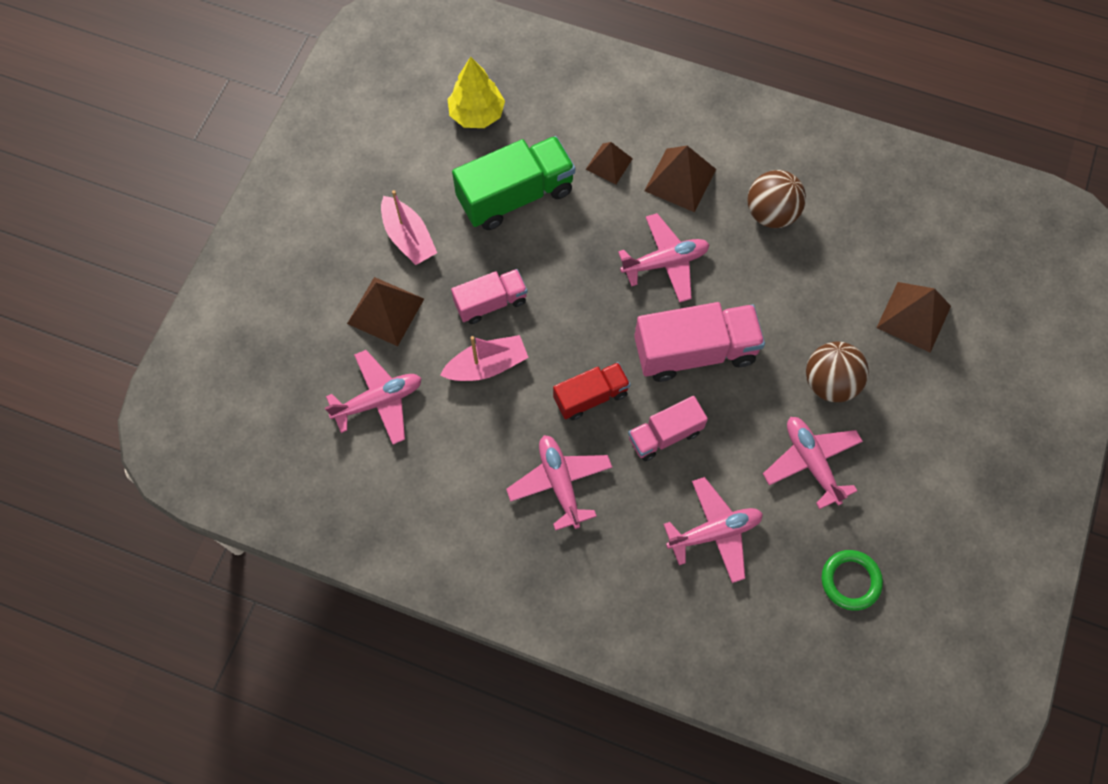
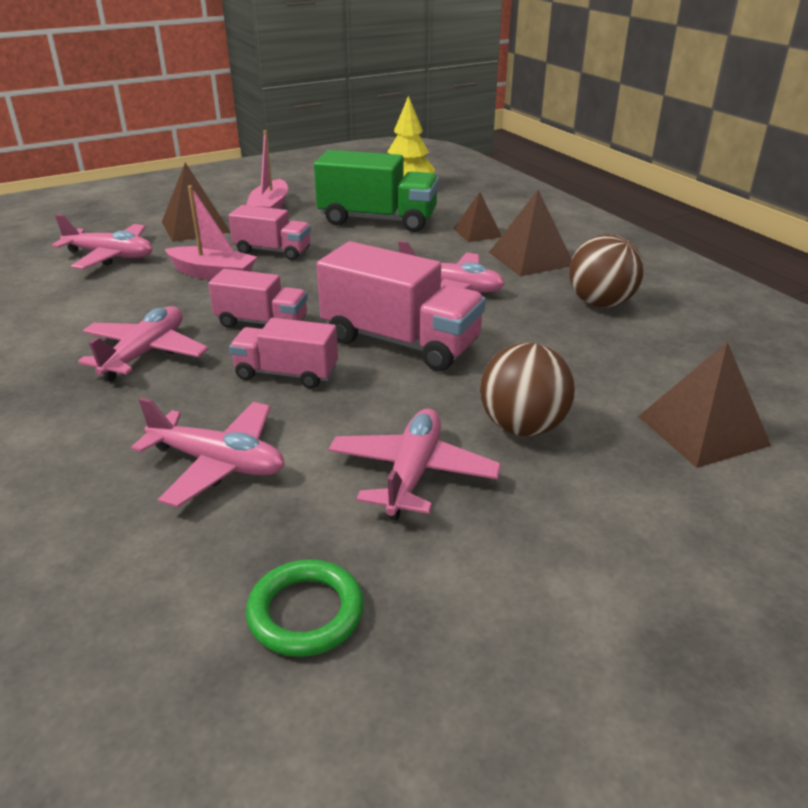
camera: 40 degrees right, 35 degrees down
red truck [553,362,630,420] -> pink truck [208,269,308,328]

